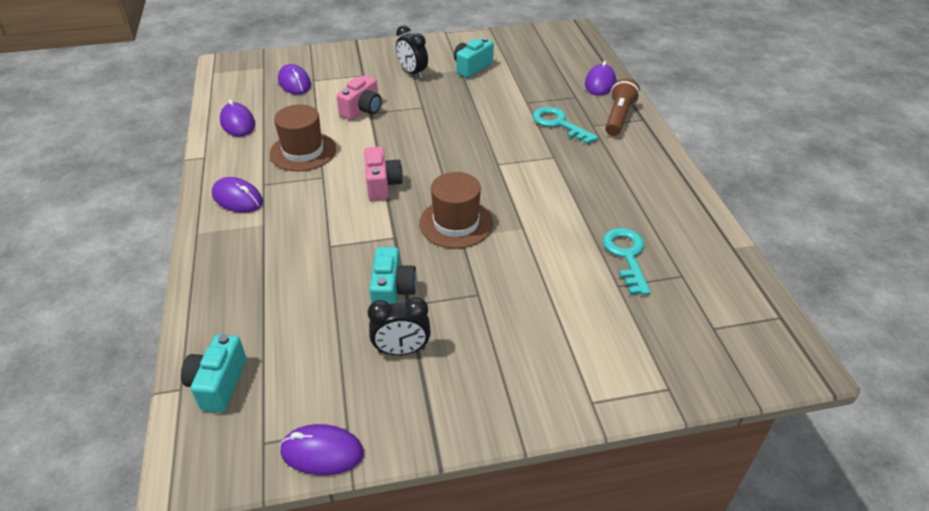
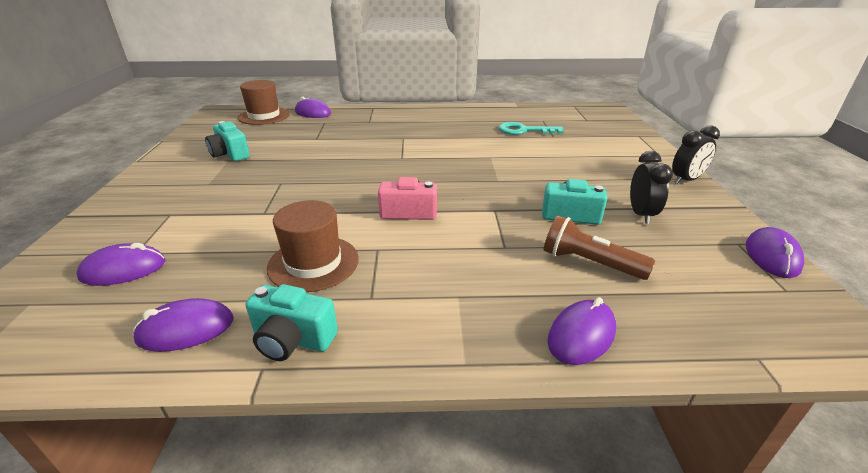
camera: 80 degrees left, 10 degrees down
turquoise camera [181,334,246,413] -> turquoise camera moved to [245,284,338,361]
purple mouse [212,177,263,213] -> purple mouse moved to [547,297,616,365]
pink camera [336,75,382,120] -> none
black clock [396,25,428,78] -> black clock moved to [672,125,720,184]
brown hat [419,172,493,249] -> brown hat moved to [238,80,290,125]
turquoise key [533,107,598,145] -> none
brown flashlight [605,78,640,136] -> brown flashlight moved to [544,215,655,280]

